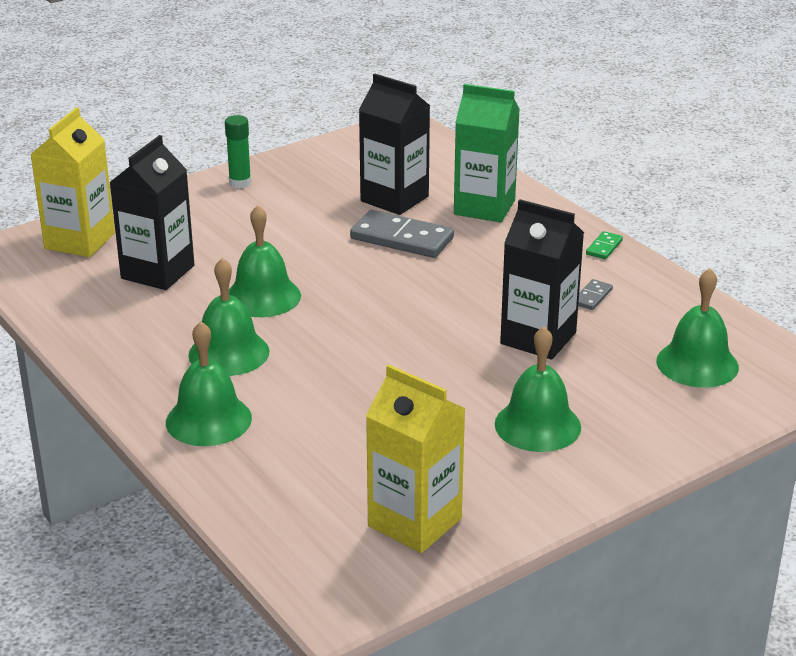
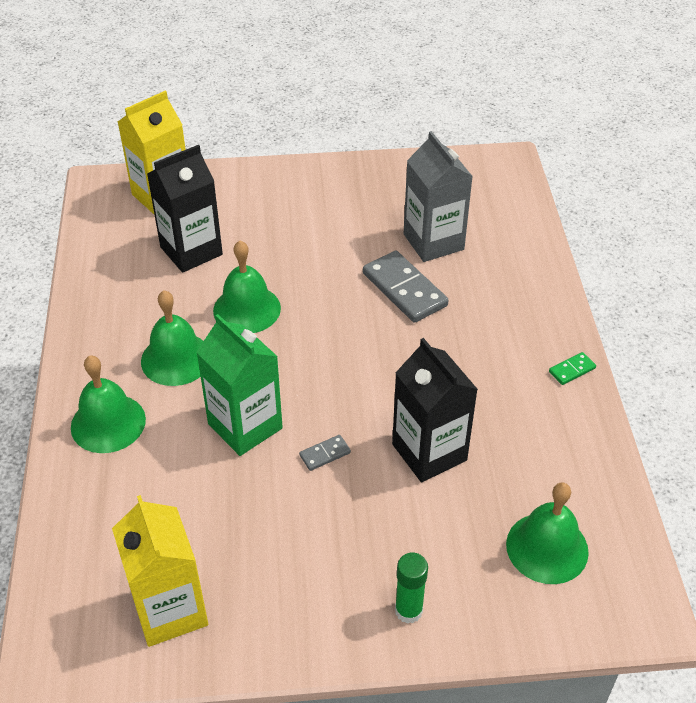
camera: 30 degrees right, 15 degrees up
green glue stick [225,115,251,189] -> green glue stick moved to [395,553,428,624]
black carton [359,73,430,215] -> grey carton [404,131,473,262]
green carton [454,84,520,222] -> green carton moved to [196,314,283,456]
green bell [495,326,581,452] -> none
grey domino [578,279,613,310] -> grey domino moved to [299,435,351,471]

